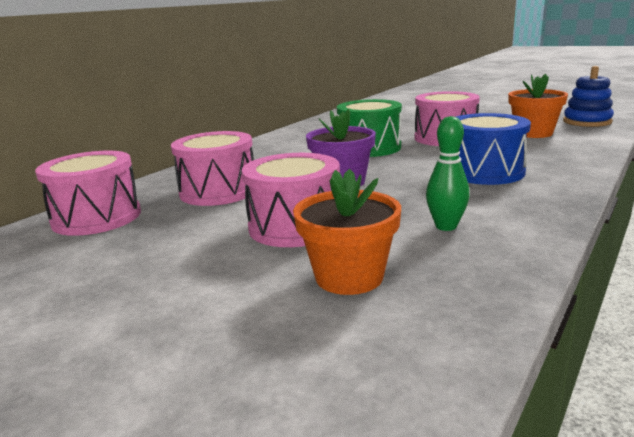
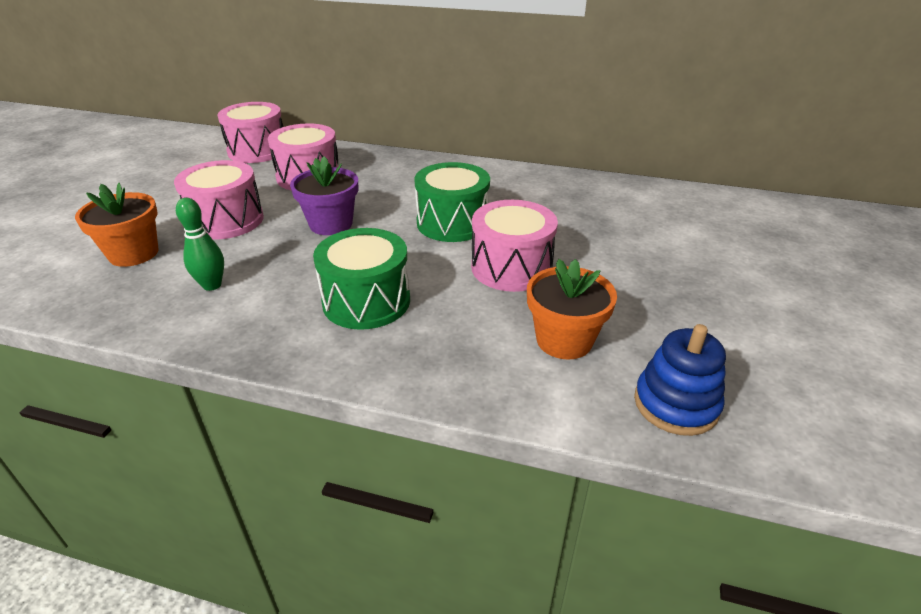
camera: 70 degrees right, 15 degrees up
blue drum [456,113,531,185] -> green drum [313,228,410,330]

